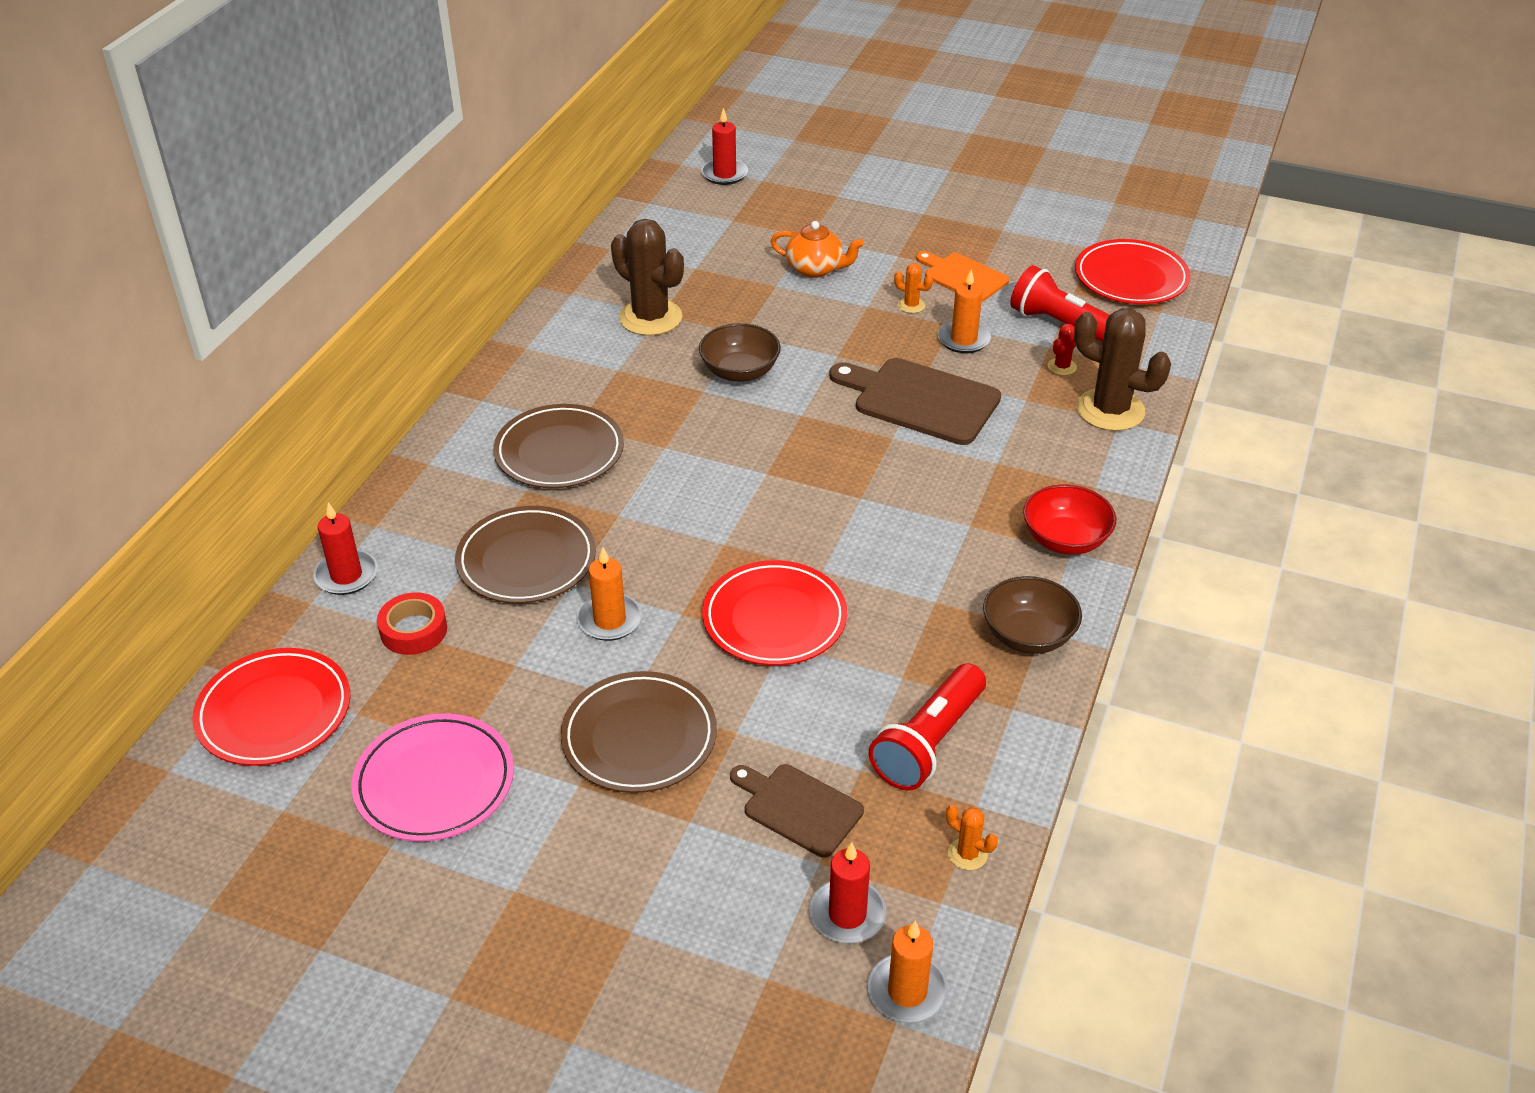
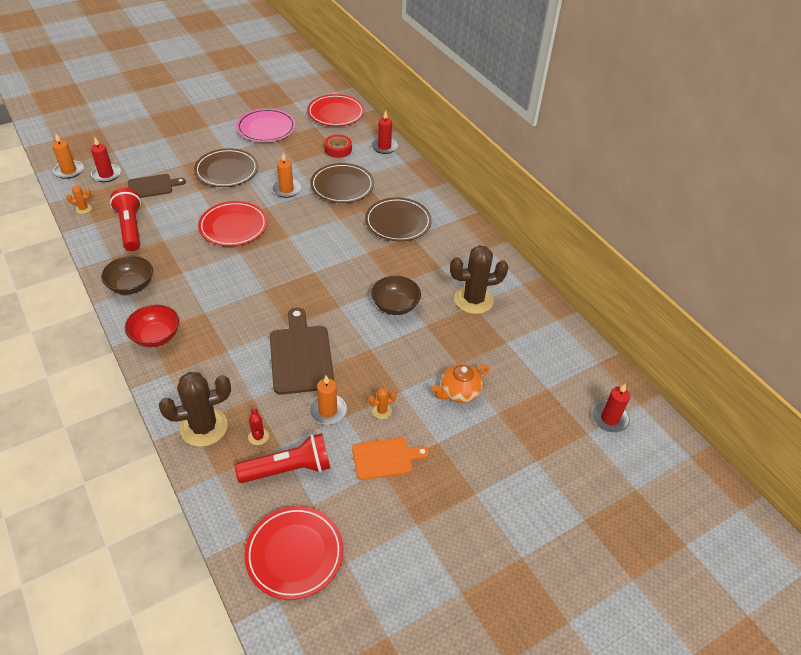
camera: 125 degrees right, 5 degrees up
brown cutting board [829,358,1001,445] -> brown cutting board turned 75 degrees counterclockwise [270,307,334,395]

